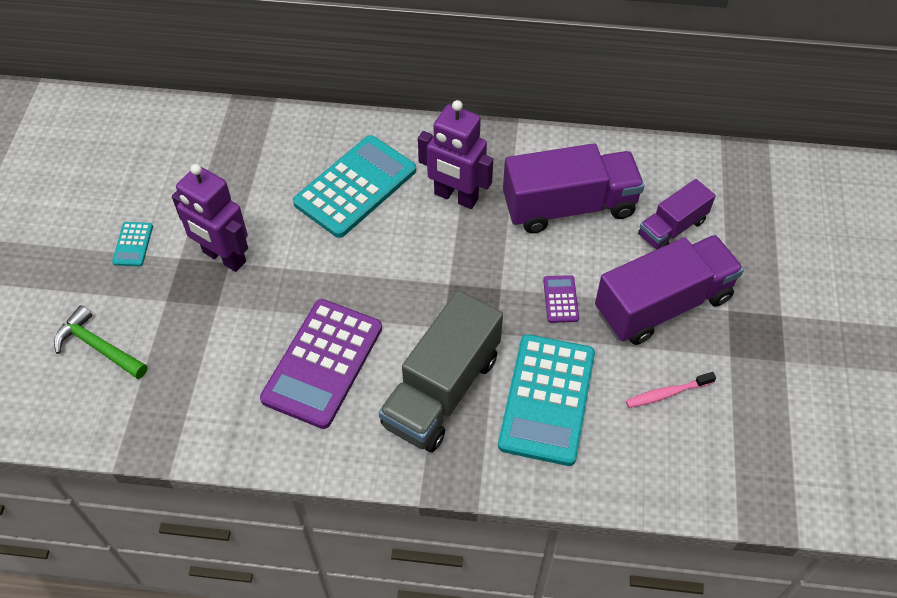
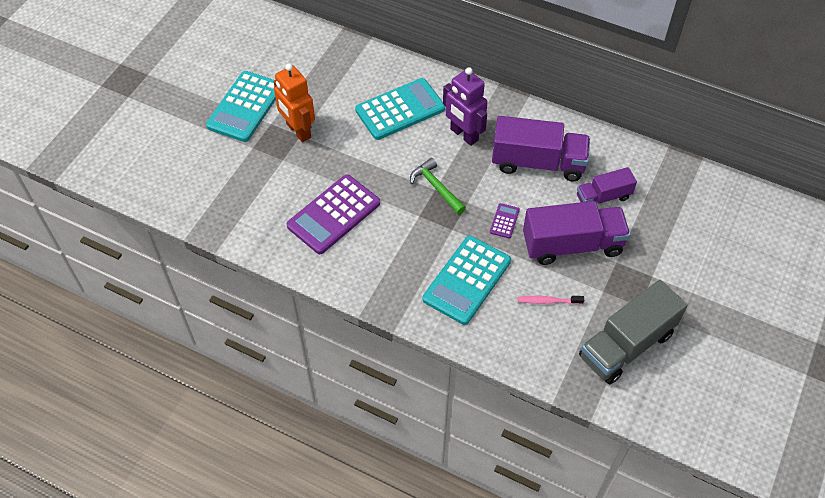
camera: 20 degrees right, 0 degrees up
green hammer [54,305,148,379] -> green hammer moved to [410,158,466,215]
turquoise calculator [112,222,153,266] -> turquoise calculator [206,71,276,142], size x2.32
purple robot [172,164,248,272] -> orange robot [274,63,315,142]
grey truck [379,290,503,452] -> grey truck moved to [579,280,688,384]

